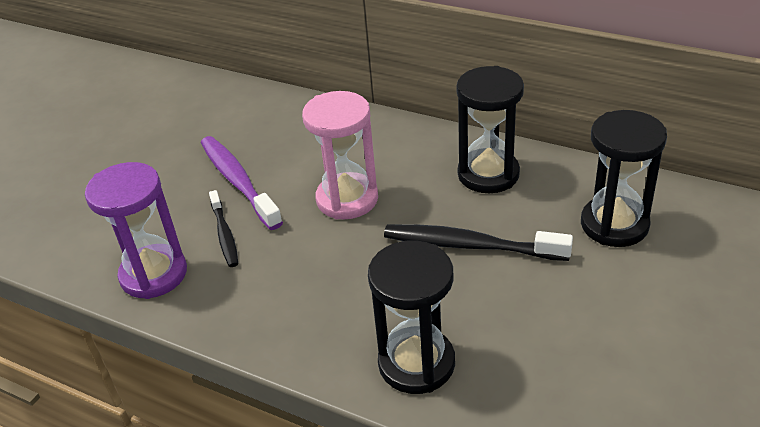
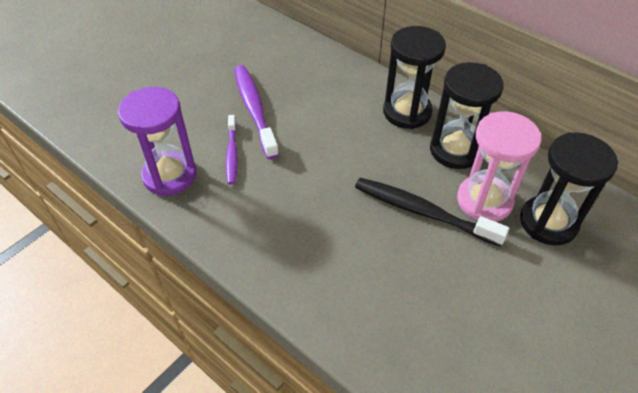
camera: 10 degrees right, 10 degrees up
black toothbrush [209,190,238,267] -> purple toothbrush [226,115,238,184]
pink hourglass [302,91,378,219] -> pink hourglass moved to [457,111,541,222]
black hourglass [368,240,455,394] -> black hourglass moved to [383,26,446,129]

